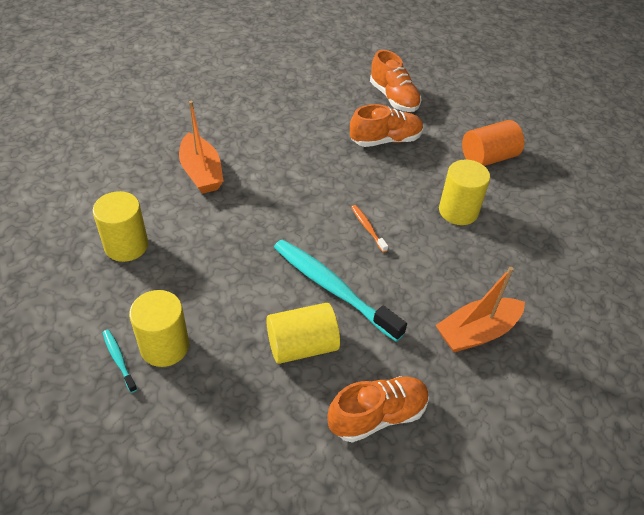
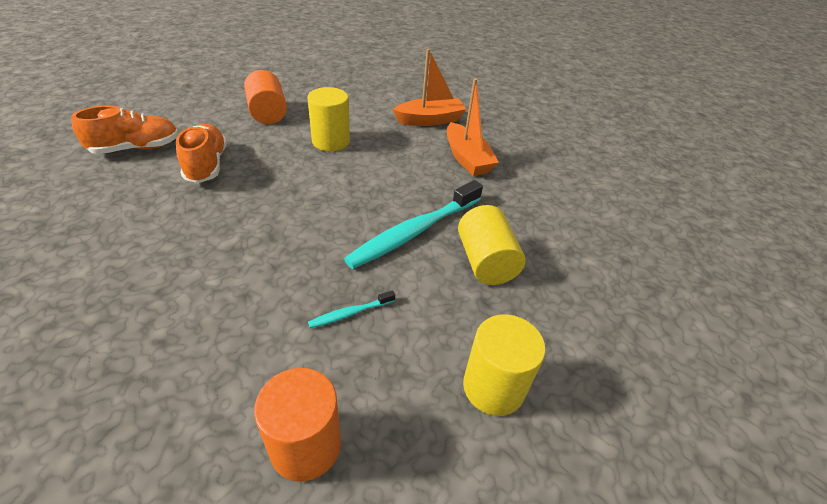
camera: 85 degrees left, 5 degrees down
yellow cylinder [93,191,148,262] -> orange cylinder [254,368,341,482]
turquoise toothbrush [103,330,137,393] -> turquoise toothbrush moved to [308,290,395,328]
orange boat [179,101,224,194] -> orange boat moved to [392,49,467,126]
orange shoe [327,376,429,443] -> none
orange toothbrush [351,205,388,253] -> none

